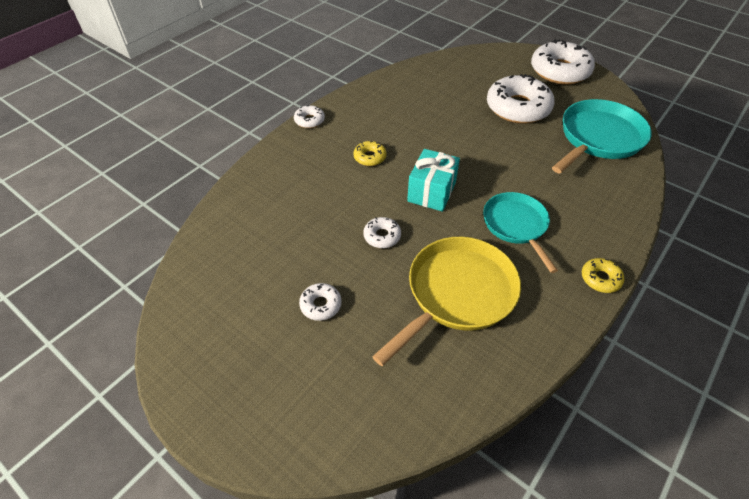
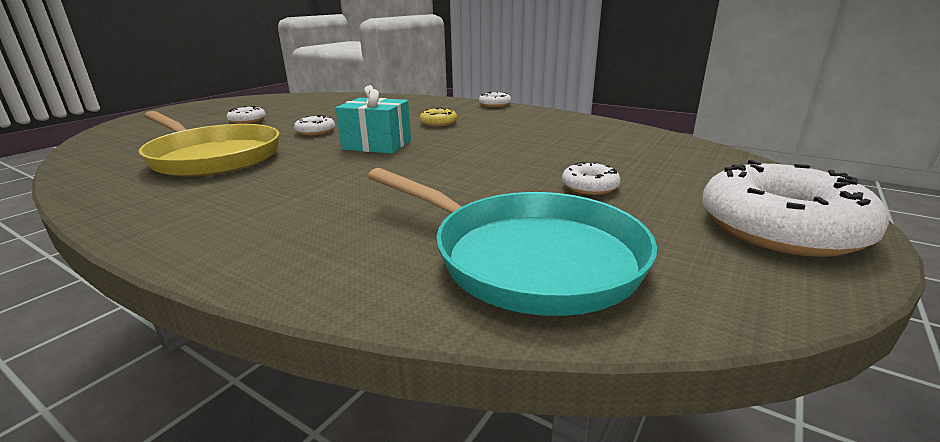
camera: 85 degrees right, 25 degrees down
turquoise pan [483,192,558,273] -> none
white donut [487,74,555,124] -> white donut [562,162,621,195], size x0.46
yellow donut [582,258,624,293] -> none

